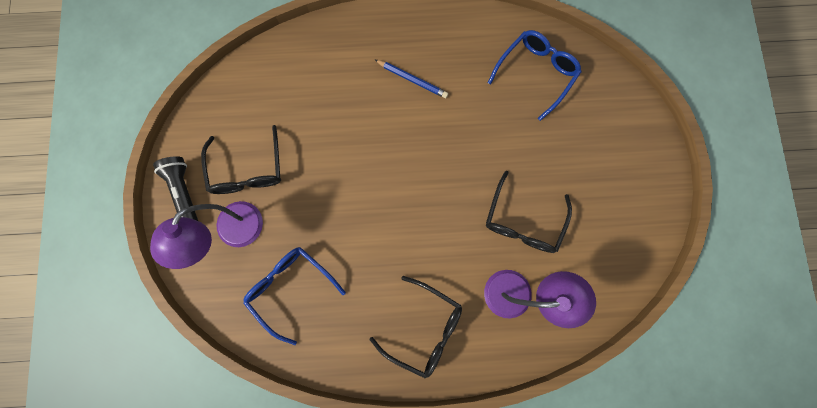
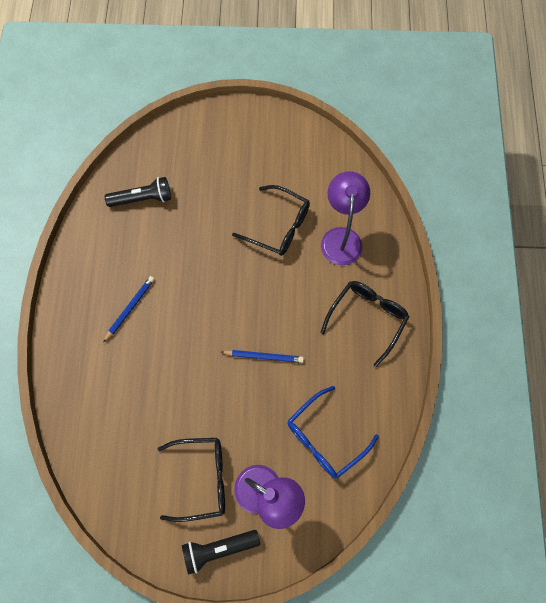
camera: 85 degrees left, 10 degrees down
blue glasses [488,30,581,121] -> black flashlight [105,177,171,207]
none -> blue pencil [221,350,304,363]

